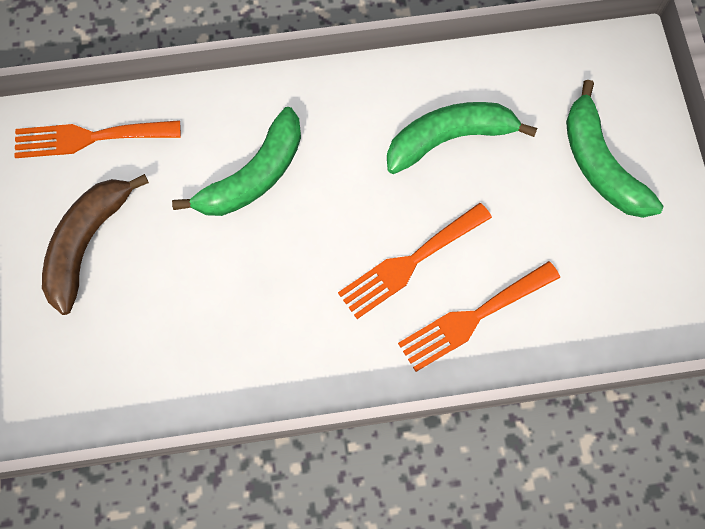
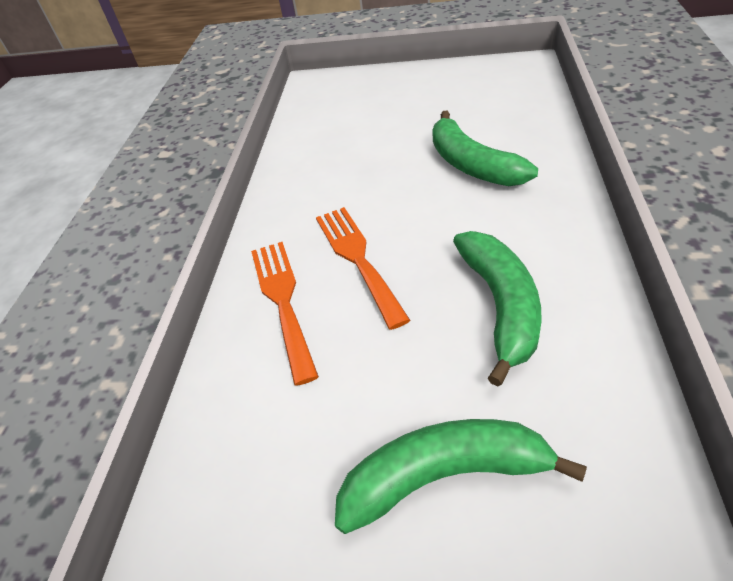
camera: 110 degrees right, 25 degrees down
orange fork [15,120,181,158] -> none
brown banana [42,174,149,315] -> none

